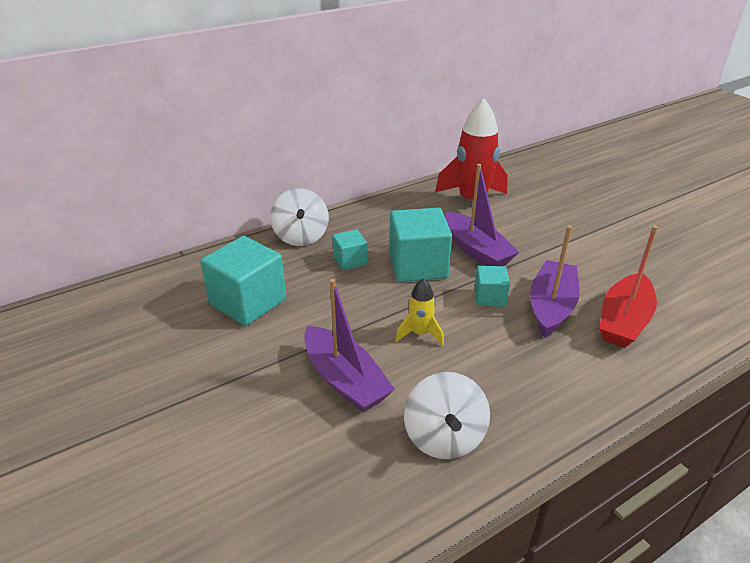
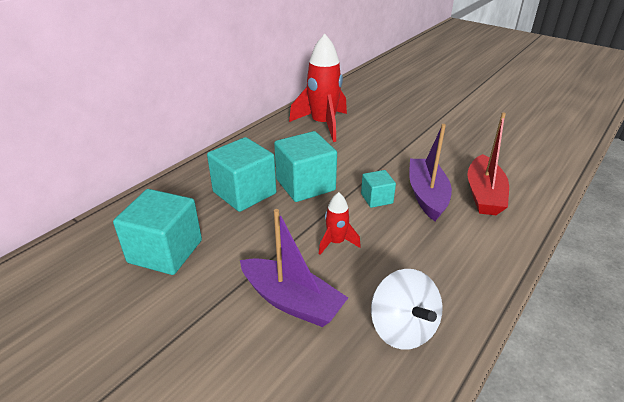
camera: 20 degrees left, 0 degrees up
white spinning top [270,188,329,246] -> none
turquoise cube [332,229,367,270] -> turquoise cube [207,137,276,212], size x1.89
yellow rocket [395,278,444,345] -> red rocket [319,192,361,255]
purple boat [445,164,519,266] -> none

